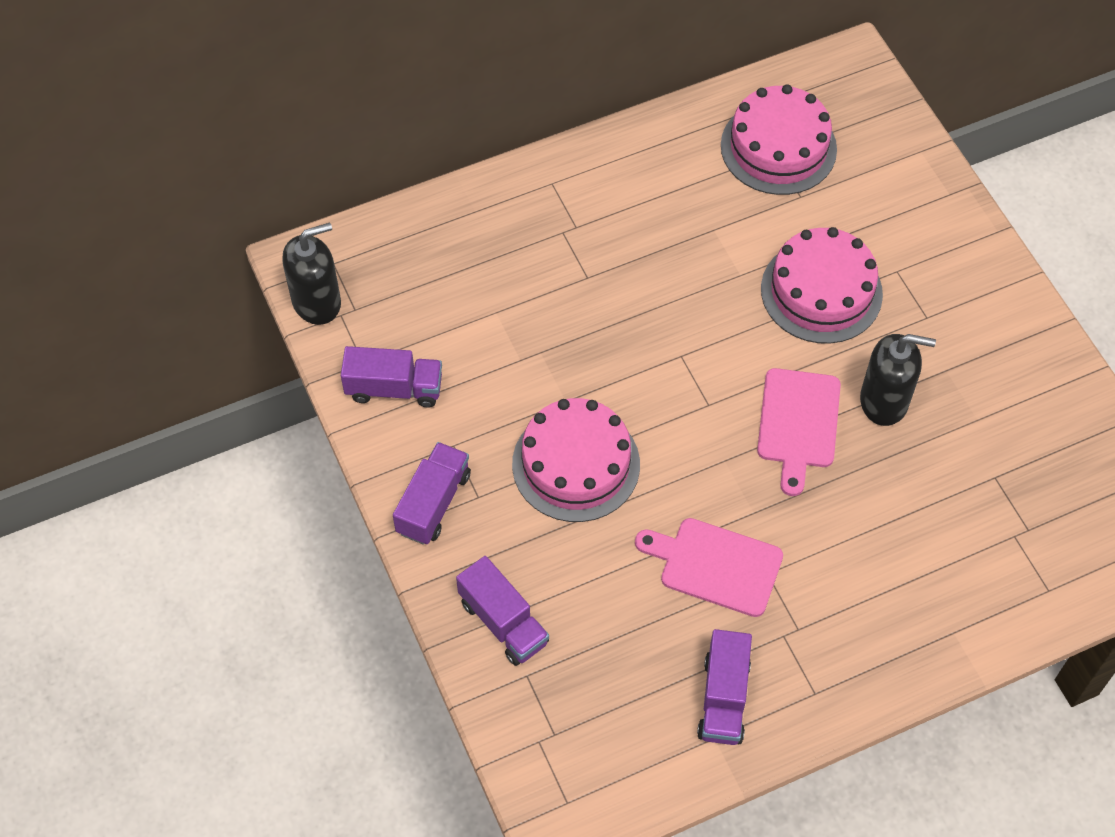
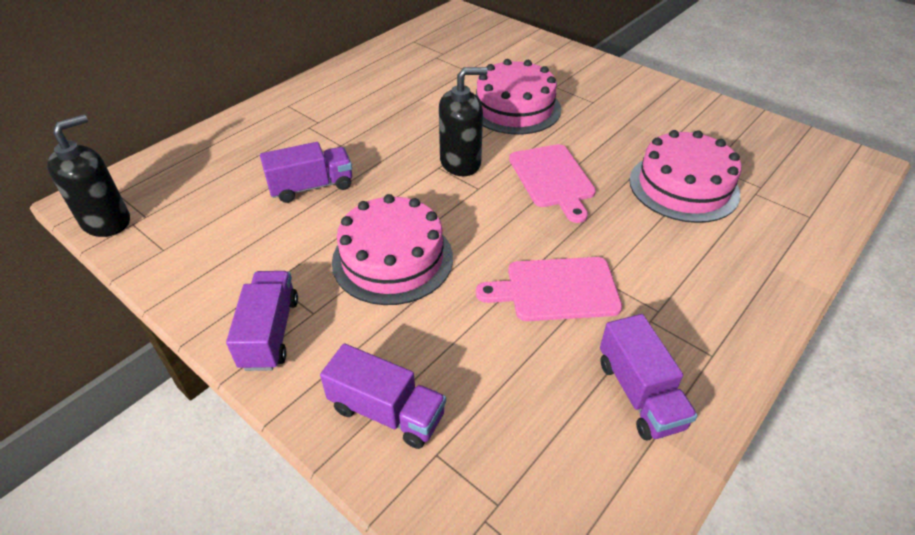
camera: 25 degrees left, 15 degrees down
purple truck [341,346,442,408] -> purple truck moved to [260,142,352,203]
pink cake [721,84,837,195] -> pink cake moved to [629,130,742,223]
black soap dispenser [860,334,936,426] -> black soap dispenser moved to [439,67,488,176]

